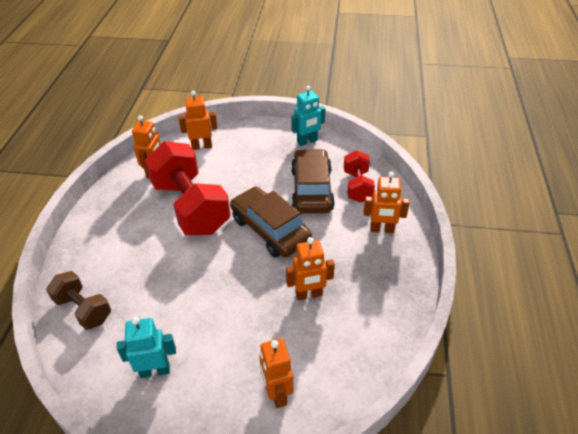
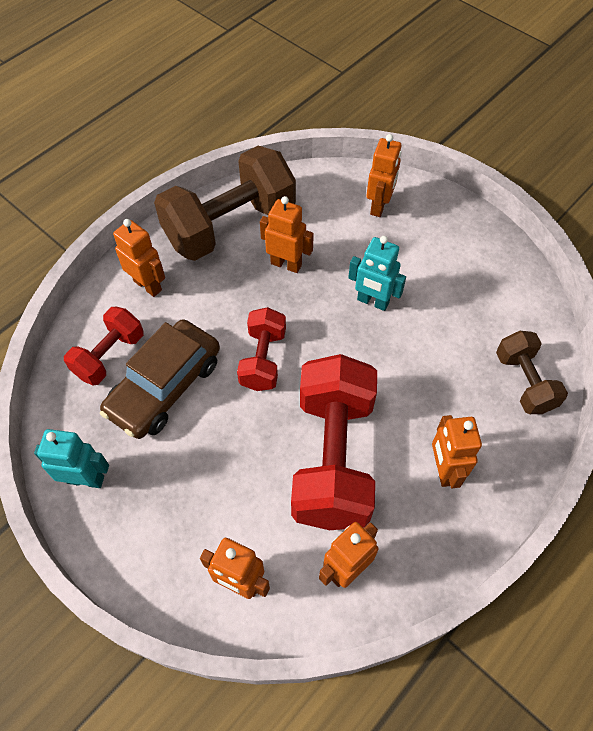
camera: 145 degrees left, 15 degrees up
turquoise robot [117,317,176,378] -> turquoise robot moved to [348,236,406,311]
brown car [230,187,312,258] -> red dumbbell [237,307,286,391]
none -> brown dumbbell [154,146,296,261]
none -> orange robot [432,415,482,488]

